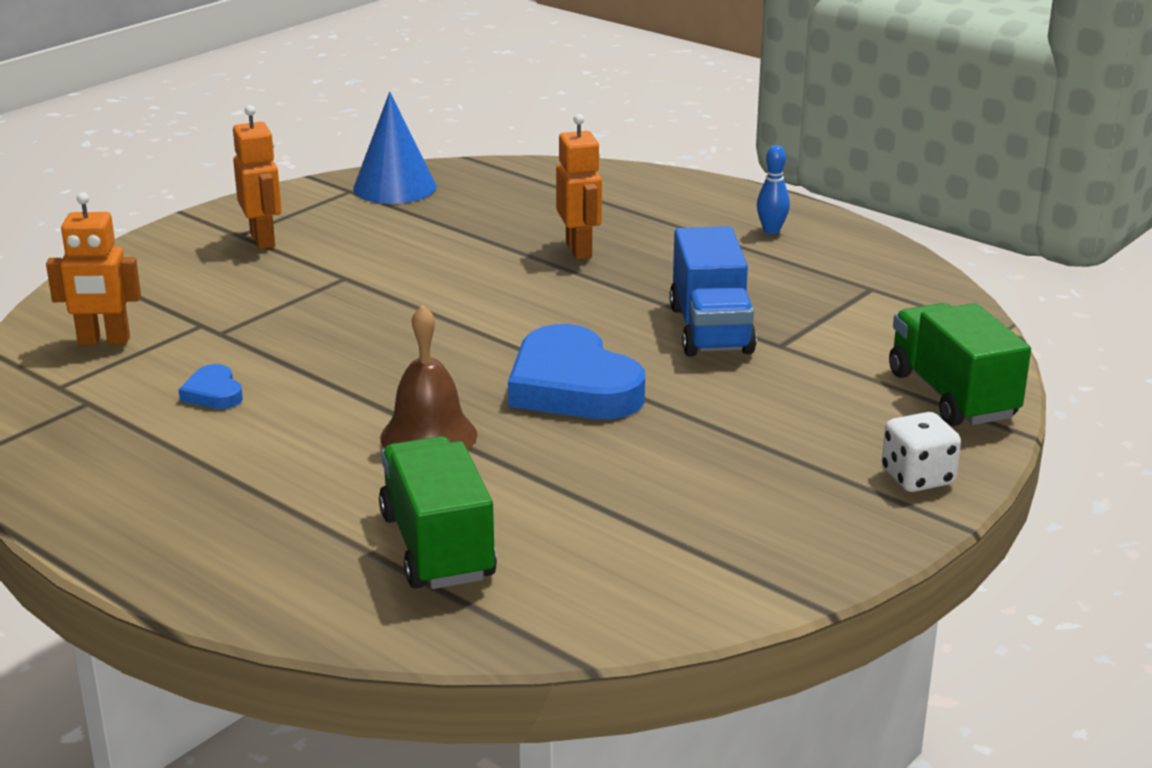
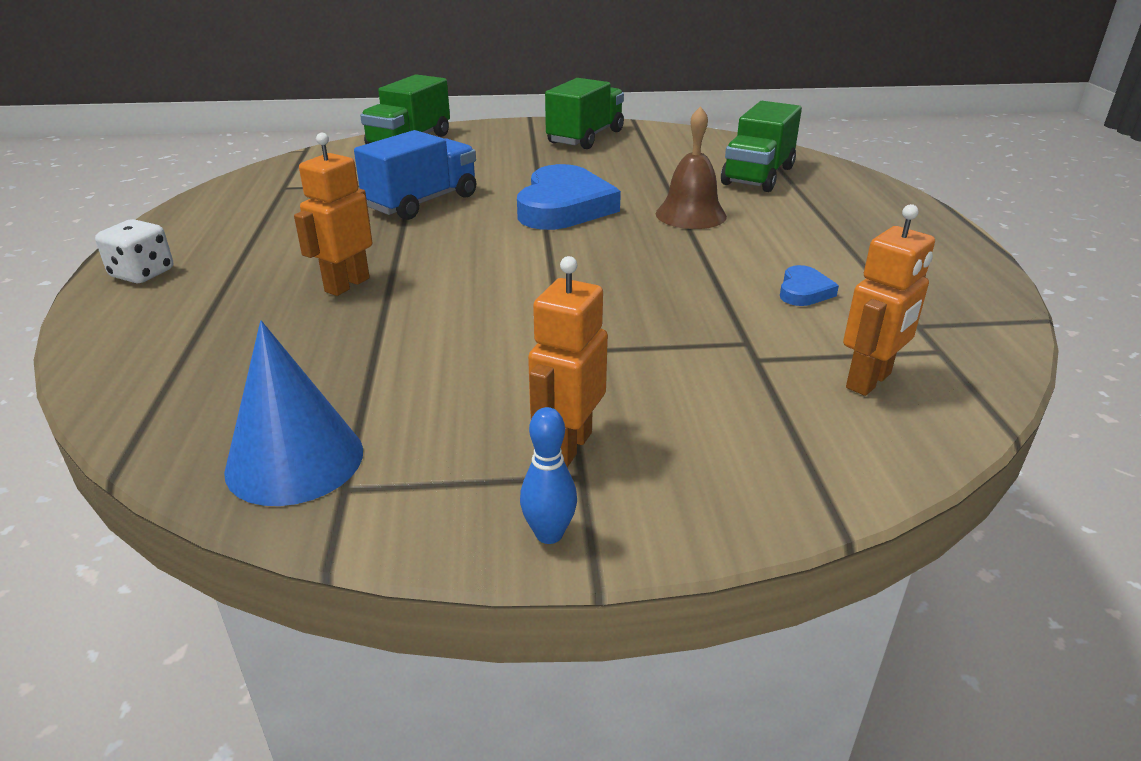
camera: 135 degrees left, 5 degrees up
orange robot [46,192,141,345] -> orange robot turned 90 degrees clockwise [843,204,935,396]
blue bowling pin [757,145,790,234] -> blue bowling pin moved to [520,407,577,544]
white dice [882,412,961,492] -> white dice moved to [95,219,173,283]
none -> green truck [545,78,624,149]

